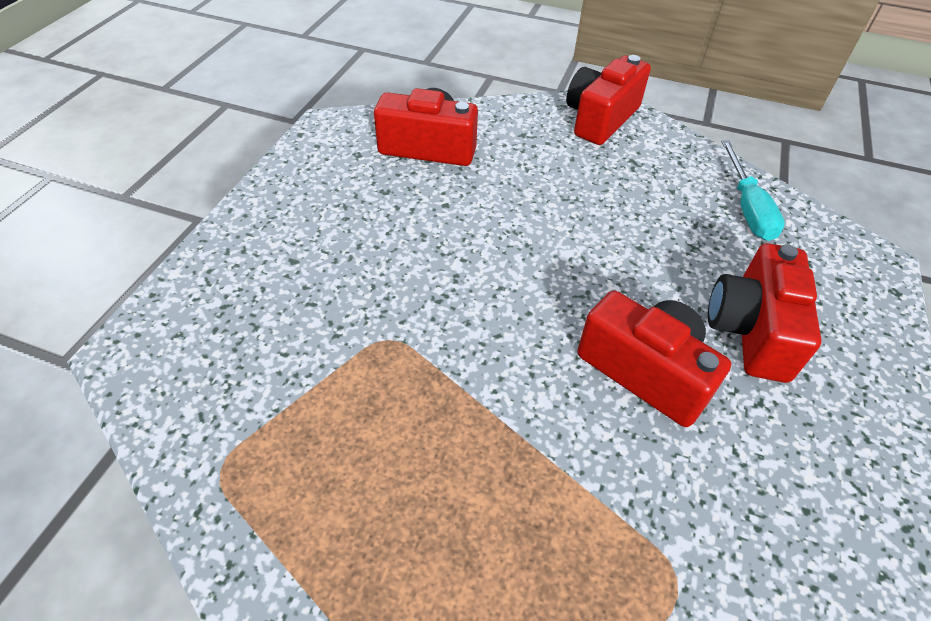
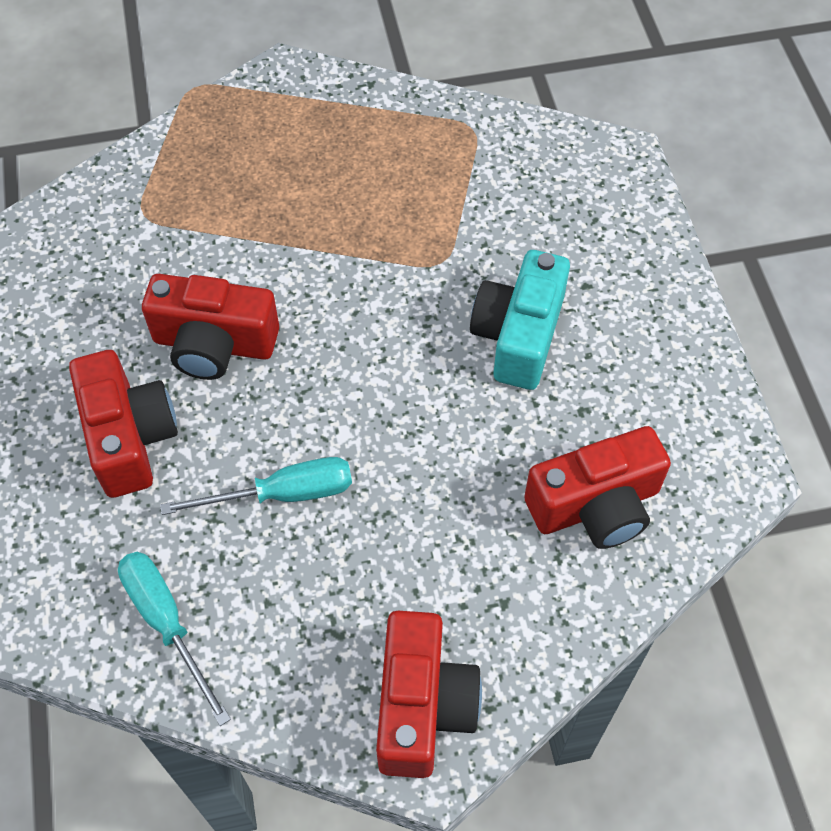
camera: 150 degrees right, 10 degrees up
none -> turquoise screwdriver [160,457,352,515]
none -> turquoise camera [470,250,570,390]

